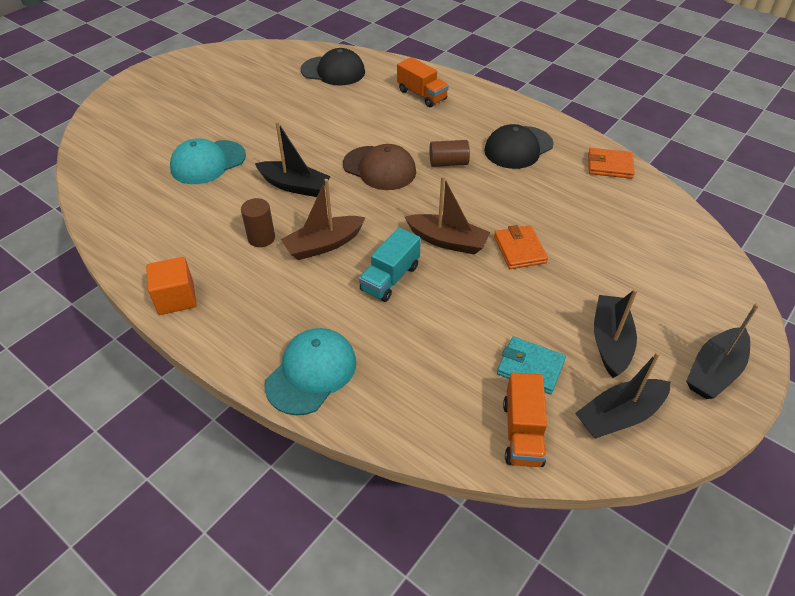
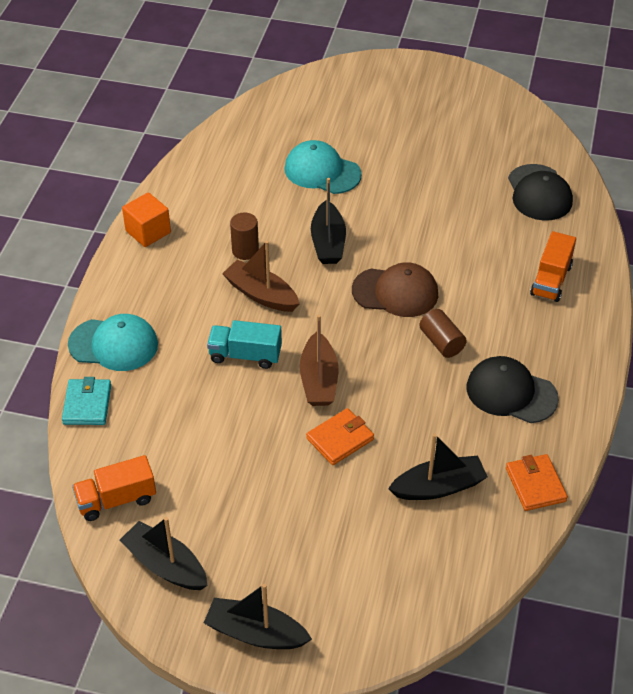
camera: 65 degrees right, 0 degrees up
brown cap [343,144,416,190] -> brown cap turned 90 degrees counterclockwise [352,262,438,317]
turquoise wallet [497,337,566,394] -> turquoise wallet moved to [62,377,111,425]
black boat [594,289,638,378] -> black boat moved to [388,434,487,500]

